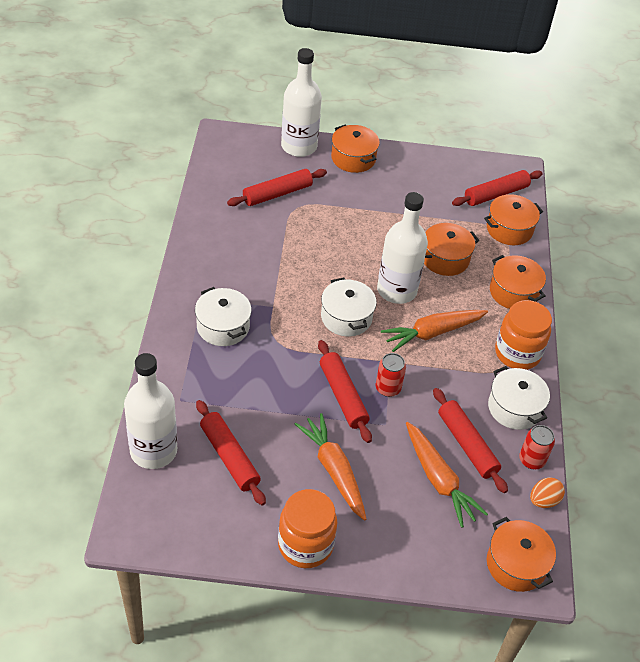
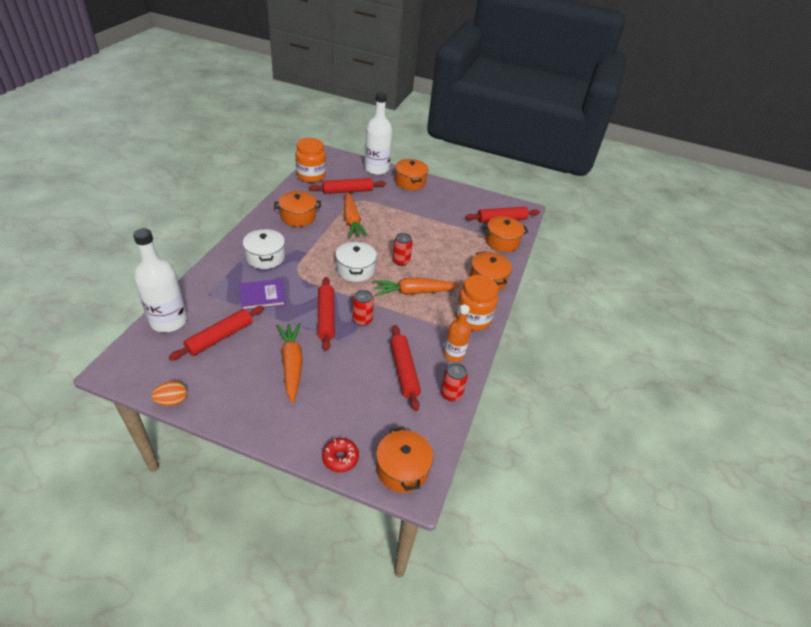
camera: 15 degrees right, 5 degrees down
red rolling pin [196,400,266,506] -> red rolling pin turned 60 degrees clockwise [169,306,264,361]
orange jar [278,489,337,568] -> orange jar moved to [295,138,326,183]
white bottle [377,192,428,304] -> red can [392,233,413,266]
orange carrot [406,422,488,528] -> orange carrot moved to [344,192,369,238]
orange pot [424,223,479,276] -> orange pot moved to [274,191,321,227]
white pot [488,366,550,430] -> orange bottle [444,305,471,362]
orange egg [530,477,565,508] -> orange egg moved to [151,381,187,406]
none -> purple book [240,279,286,310]
none -> red donut [322,438,359,473]

